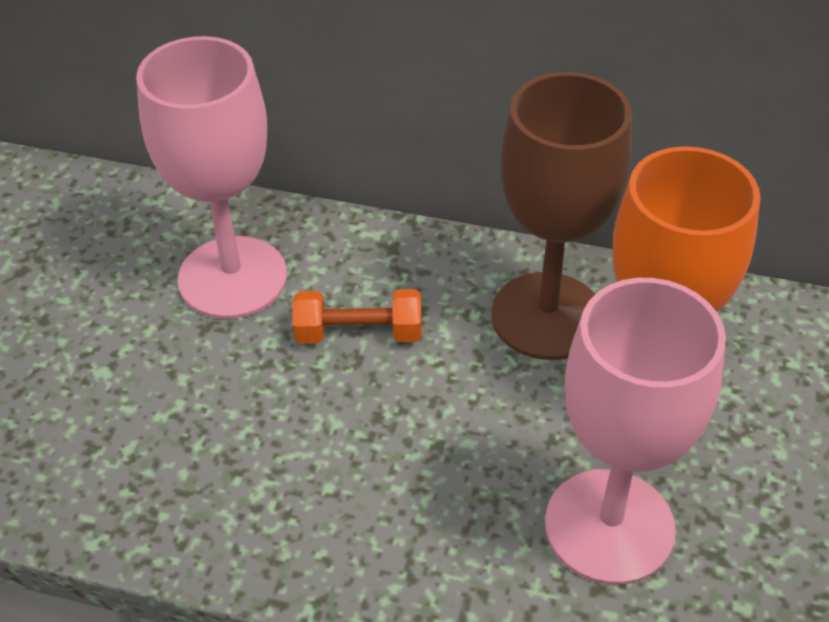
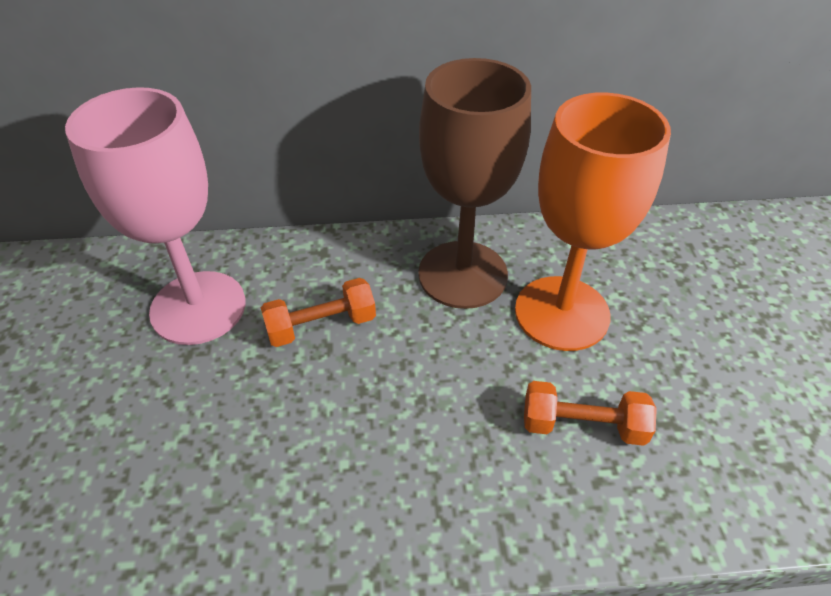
camera: 20 degrees left, 0 degrees up
pink goblet [545,278,726,585] -> orange dumbbell [524,381,657,446]

